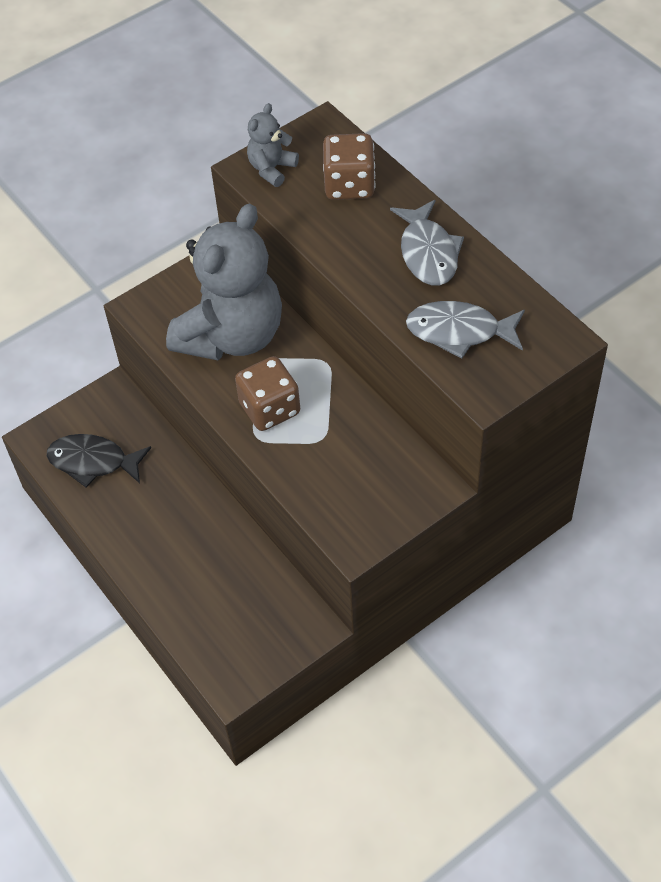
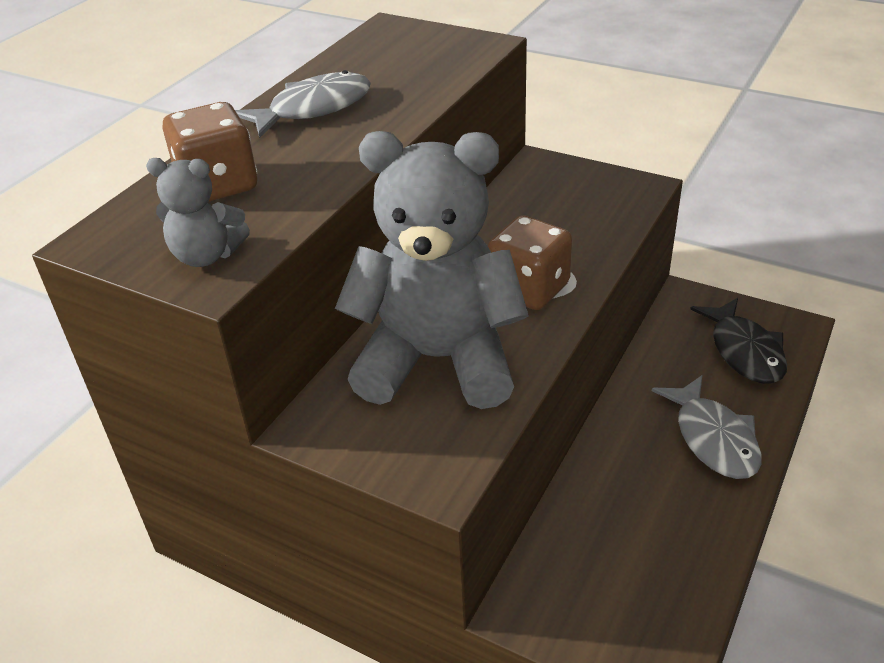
camera: 115 degrees left, 15 degrees down
black fish [47,434,151,488] -> black fish moved to [690,298,787,384]
grey fish [406,301,525,359] -> grey fish moved to [652,375,762,479]

